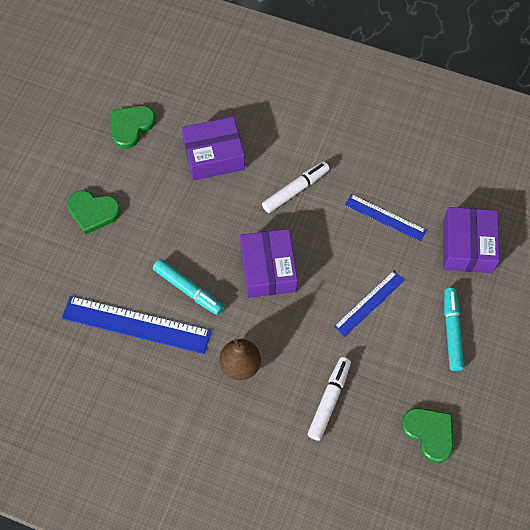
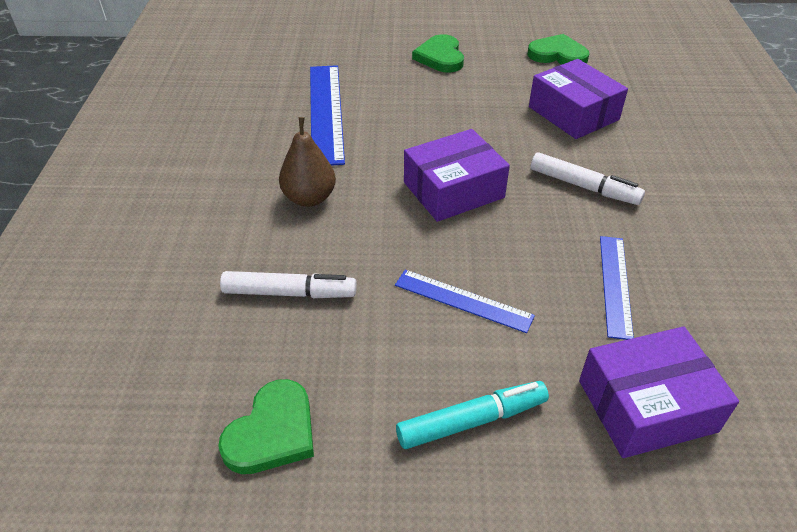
camera: 70 degrees right, 20 degrees down
turquoise marker [153,259,224,315] -> none

